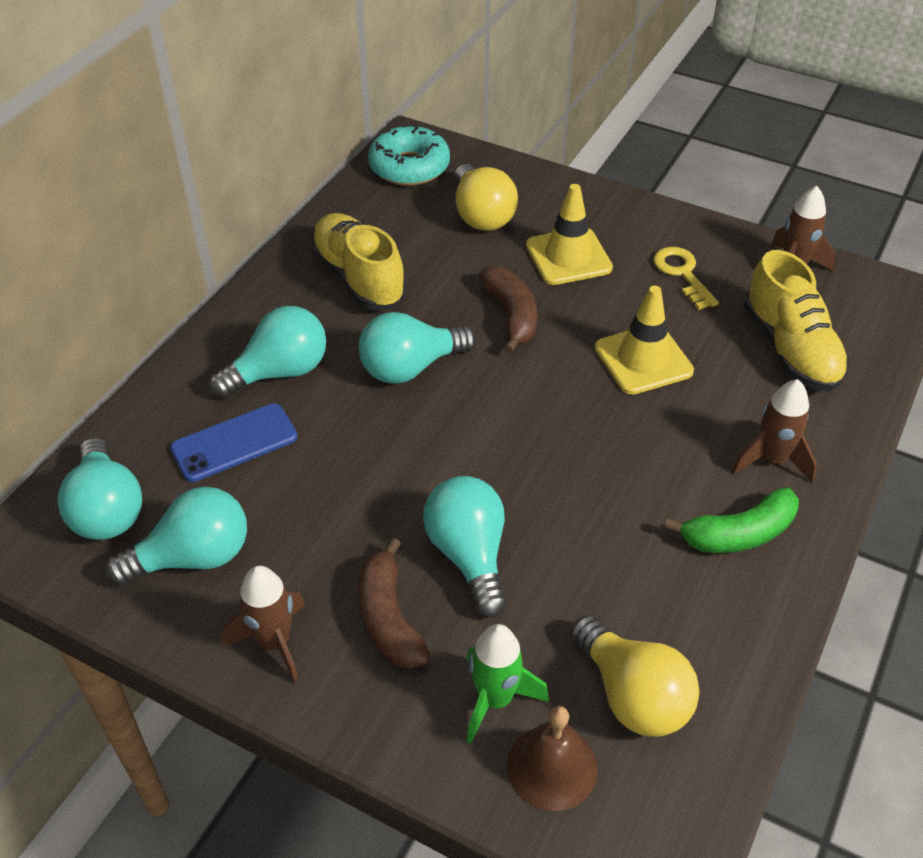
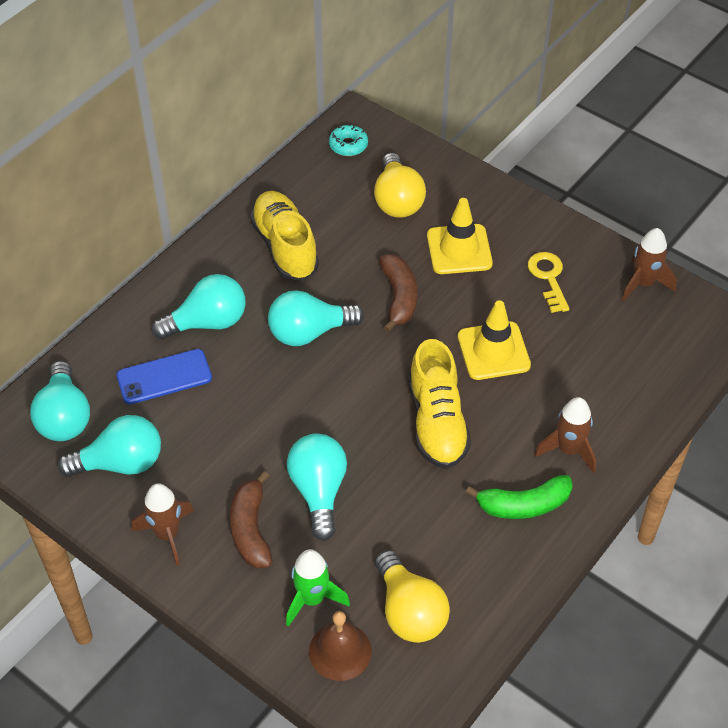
camera: 10 degrees right, 5 degrees up
turquoise donut [368,124,450,186] -> turquoise donut [329,124,368,156], size x0.57
yellow shoe [744,250,849,391] -> yellow shoe moved to [409,339,471,469]

